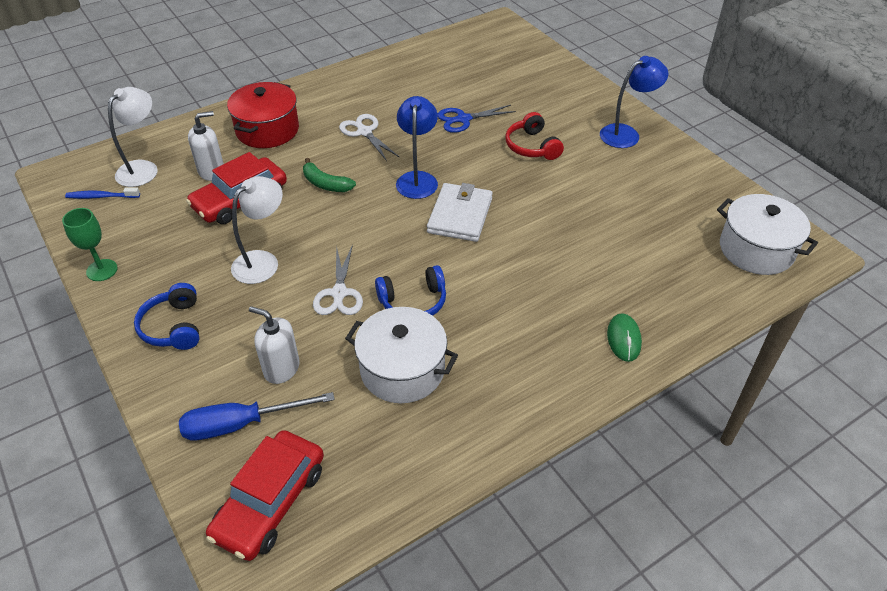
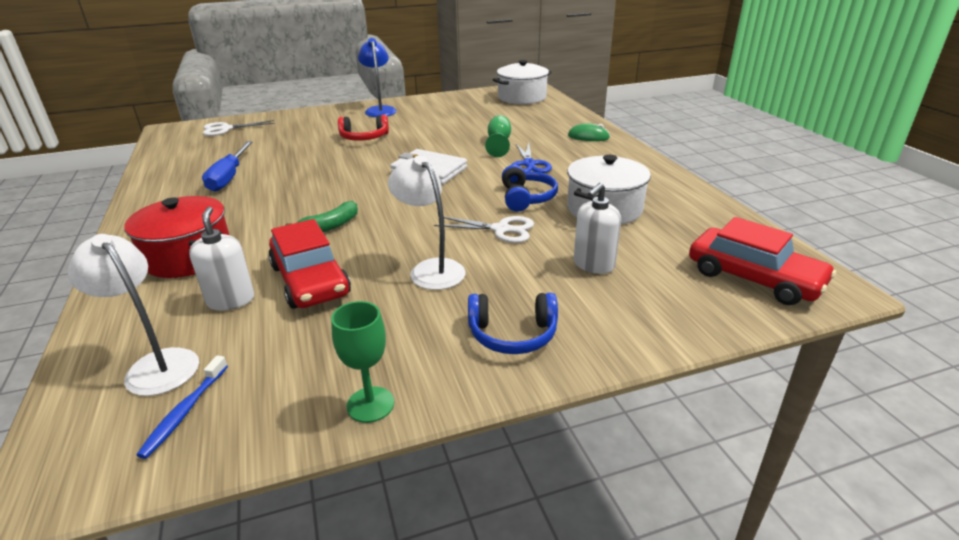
camera: 75 degrees left, 15 degrees down
blue screwdriver [179,392,335,441] -> blue screwdriver moved to [202,141,253,192]
white scissors [339,114,399,161] -> white scissors moved to [203,120,274,136]
blue lamp [396,96,438,199] -> none
blue scissors [437,105,516,133] -> blue scissors moved to [512,143,552,173]
none -> green goblet [485,115,511,157]

